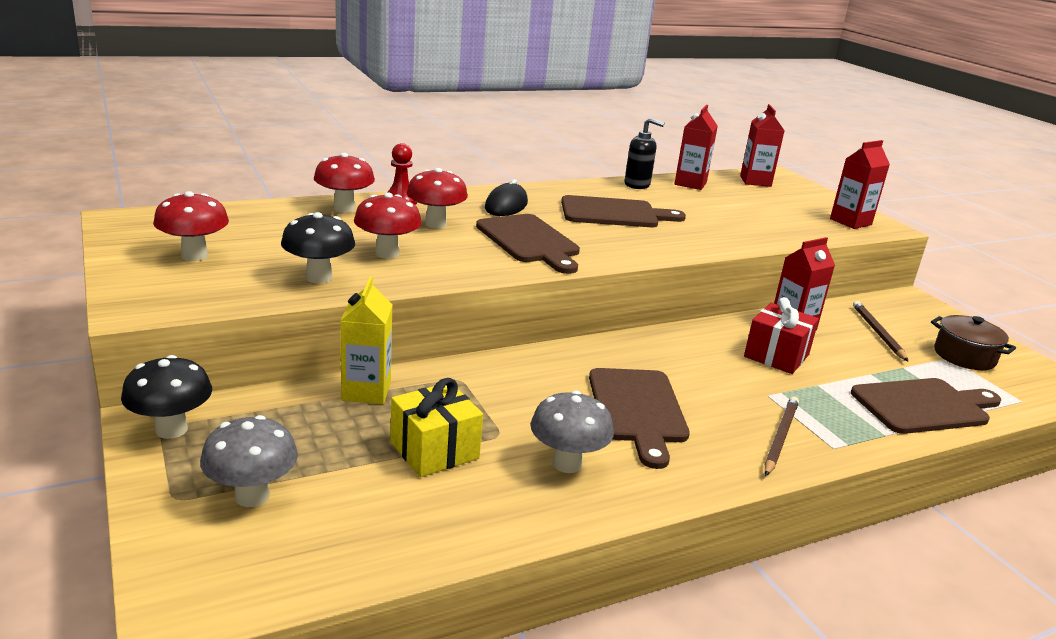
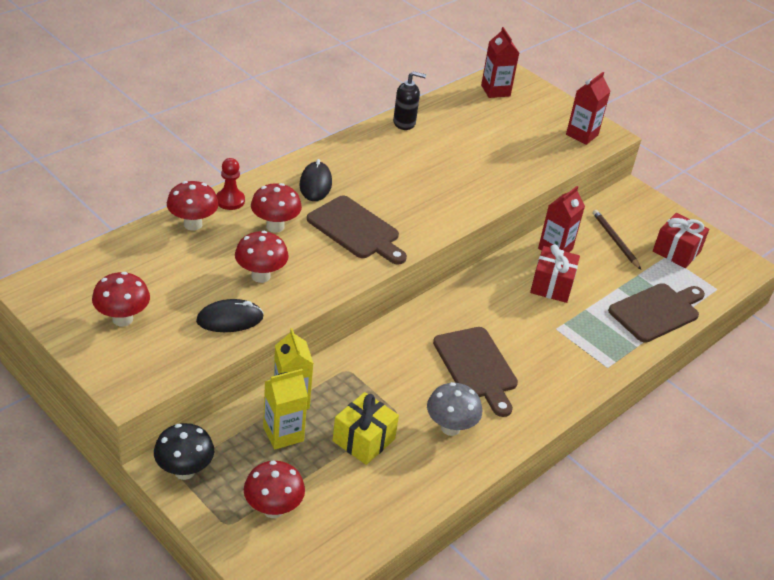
camera: 20 degrees left, 15 degrees up
grey mushroom [200,415,298,507] -> red mushroom [244,461,305,518]
black mushroom [281,212,355,283] -> black mouse [196,299,264,332]
brown cutting board [561,195,686,227] -> none
red carton [674,105,718,190] -> none
brown pencil [765,396,799,476] -> none
brown pot [931,315,1016,370] -> red gift [653,213,709,268]
none -> yellow carton [263,369,308,450]

